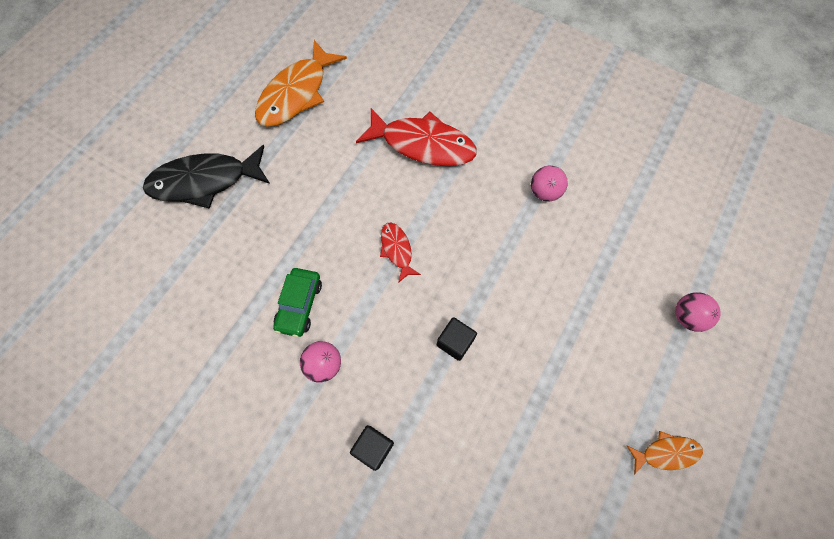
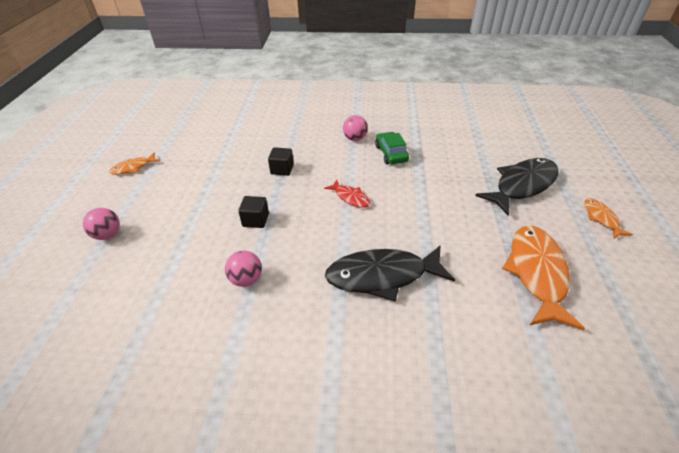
camera: 155 degrees right, 25 degrees down
black cube [350,425,394,471] -> black cube moved to [238,196,269,228]
red fish [356,108,477,166] -> black fish [325,245,455,302]
none -> orange fish [584,199,633,239]

